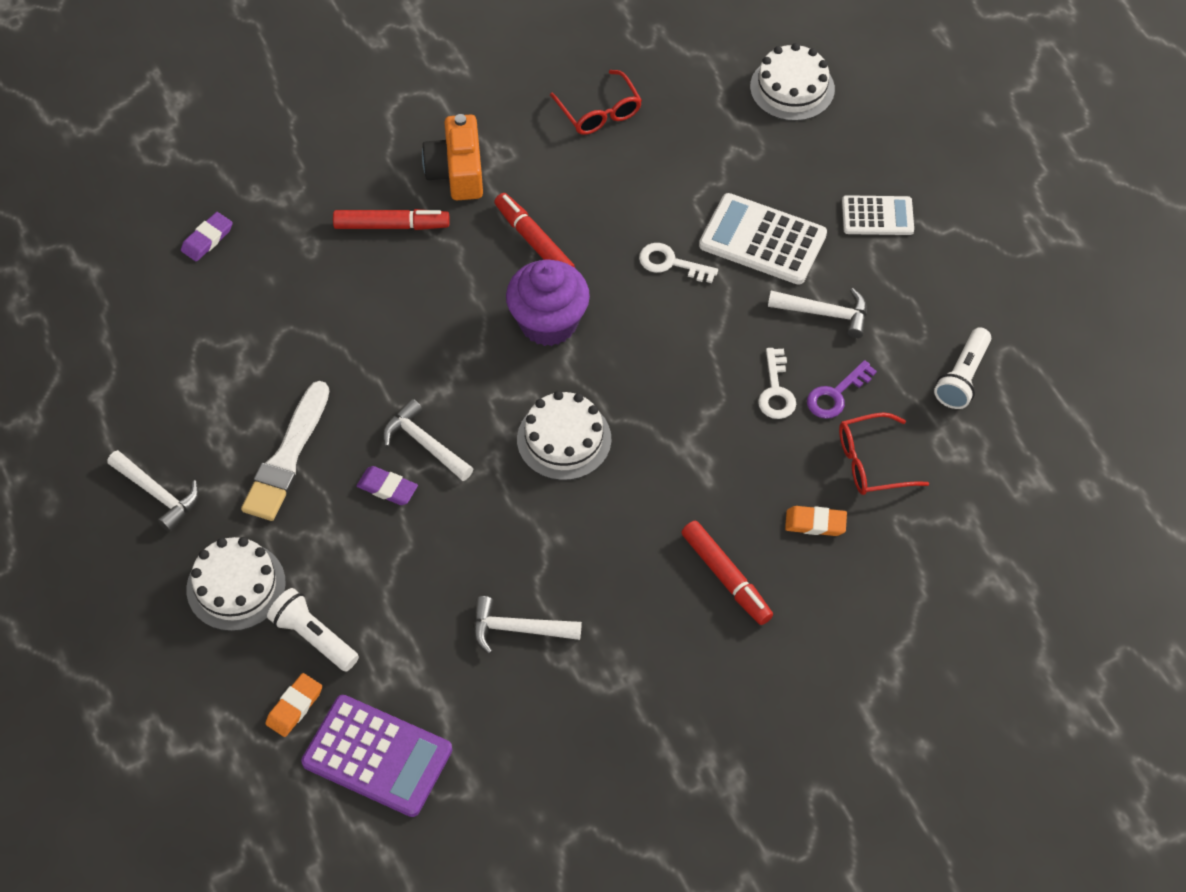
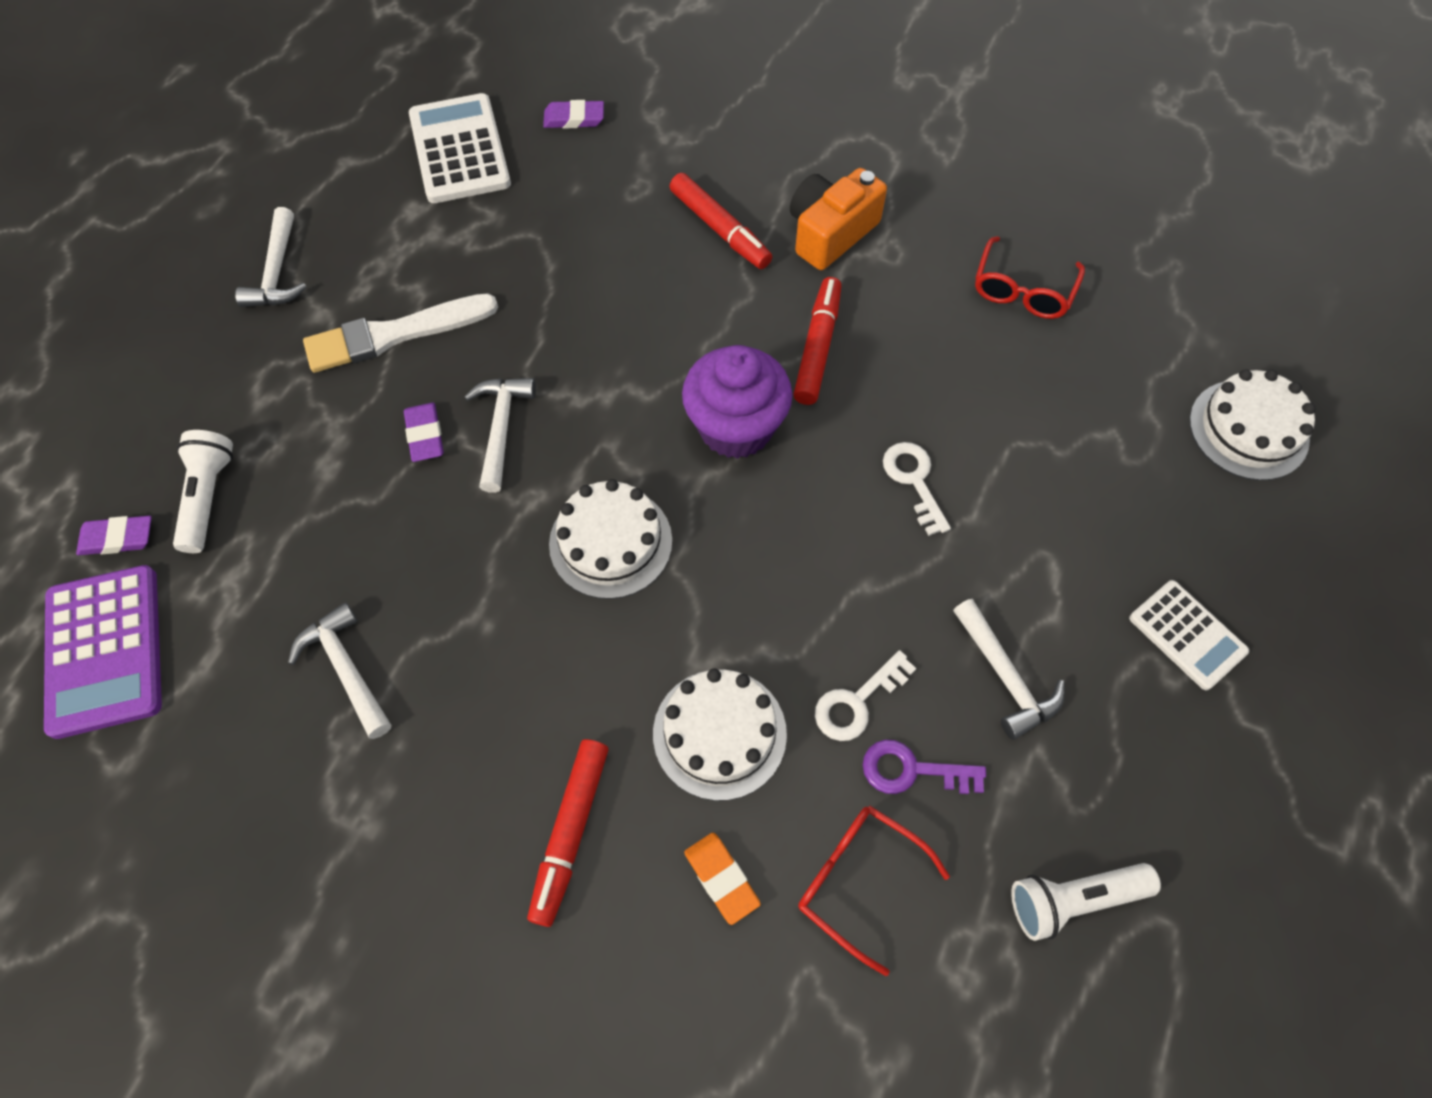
camera: 50 degrees right, 5 degrees up
white cake [186,537,286,631] -> white cake moved to [653,668,787,801]
orange eraser [265,673,322,737] -> purple eraser [76,516,152,555]
white calculator [699,193,827,285] -> white calculator moved to [409,93,511,203]

